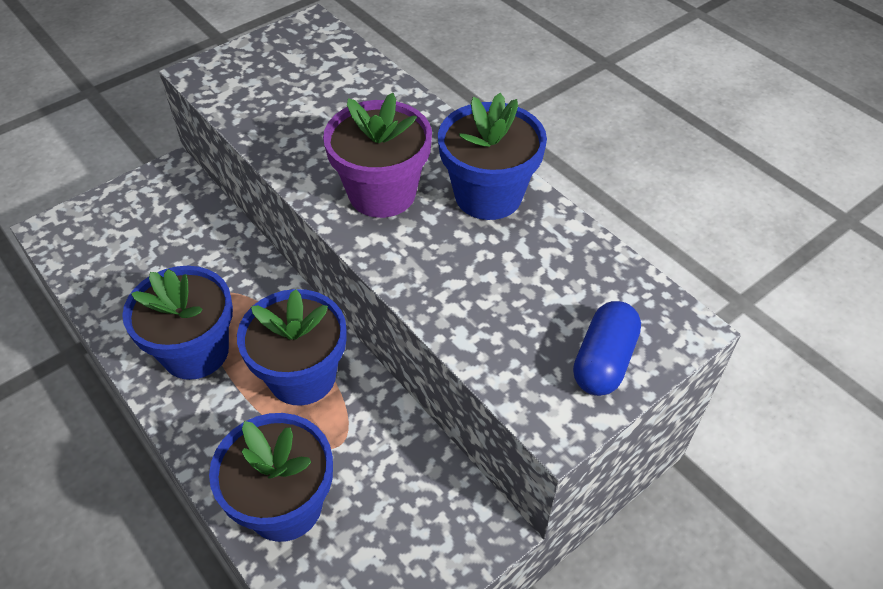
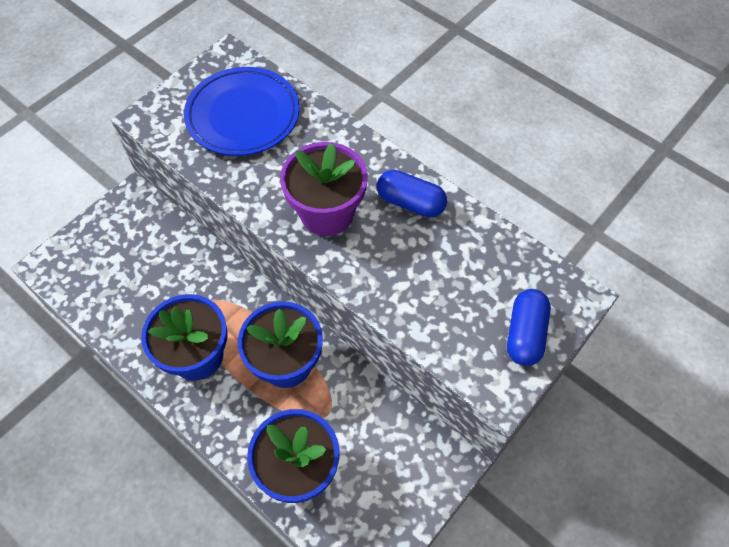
camera: 10 degrees left, 10 degrees up
blue flower pot [438,93,547,220] -> blue capsule [377,170,447,218]
none -> blue plate [184,67,300,156]

